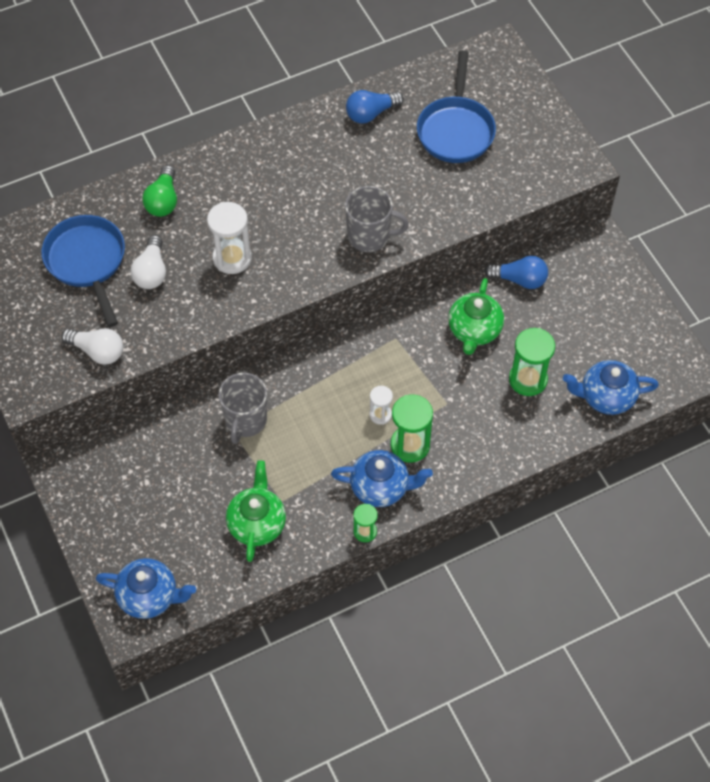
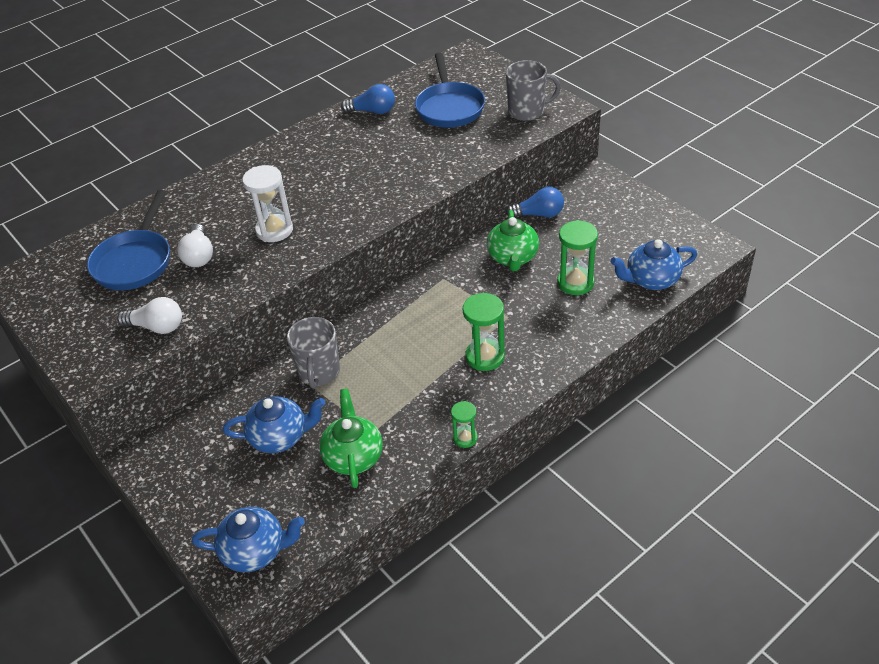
camera: 10 degrees left, 15 degrees down
blue pan [41,215,125,327] -> blue pan turned 135 degrees counterclockwise [87,190,170,290]
green light bulb [142,165,177,217] -> none
blue teapot [331,450,433,507] -> blue teapot moved to [223,396,325,453]
grey mug [345,186,409,252] -> grey mug moved to [506,60,561,121]
blue light bulb [346,90,404,124] -> blue light bulb turned 135 degrees counterclockwise [341,84,395,114]
white hourglass [369,386,393,425] -> none

